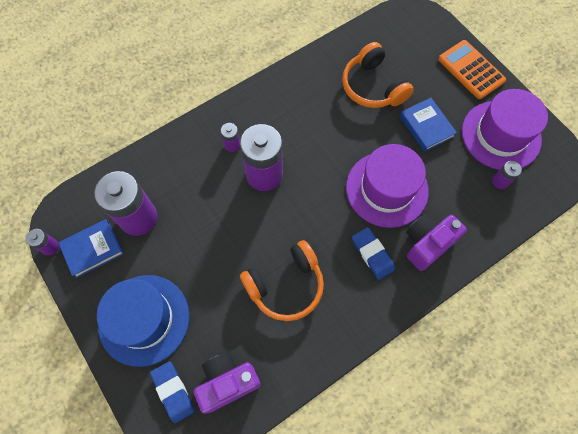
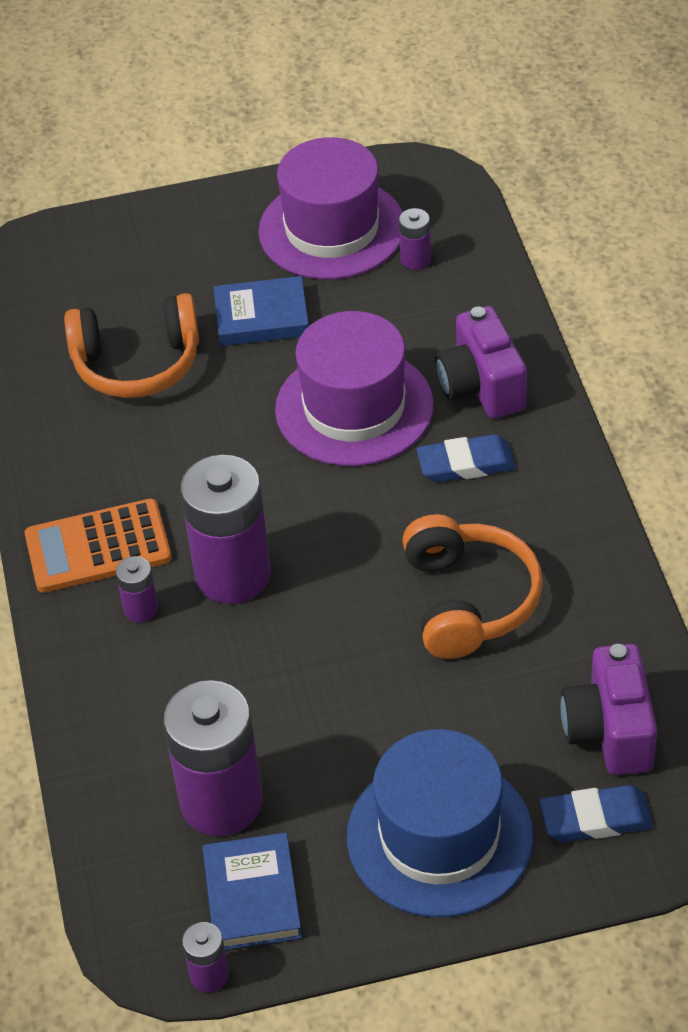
camera: 65 degrees left, 20 degrees down
orange calculator [438,40,506,99] -> orange calculator moved to [25,499,172,593]

